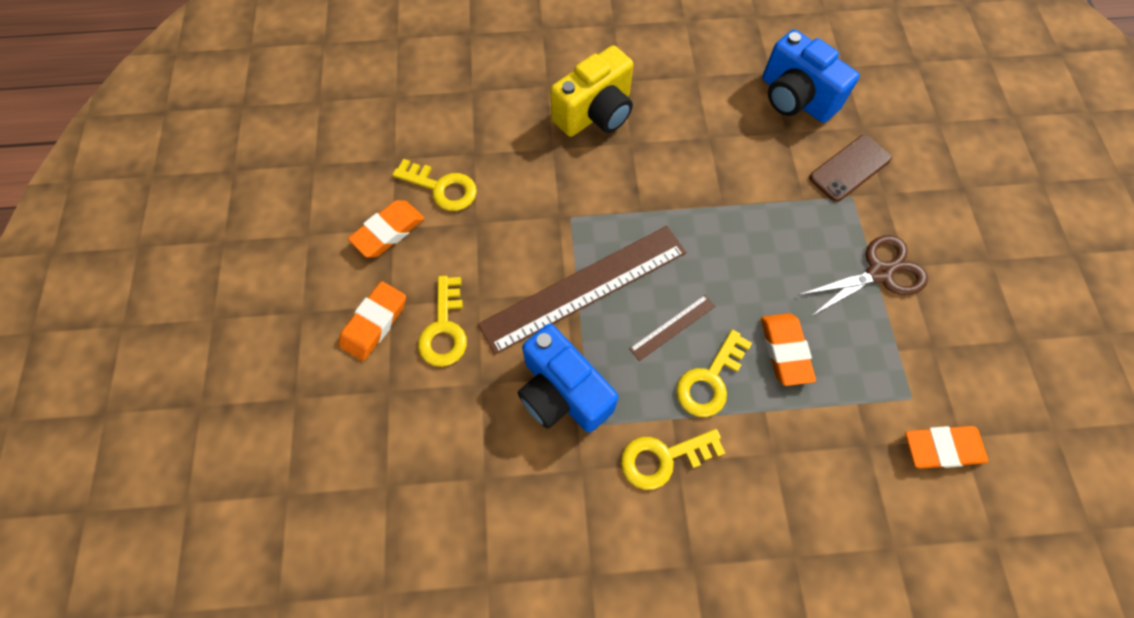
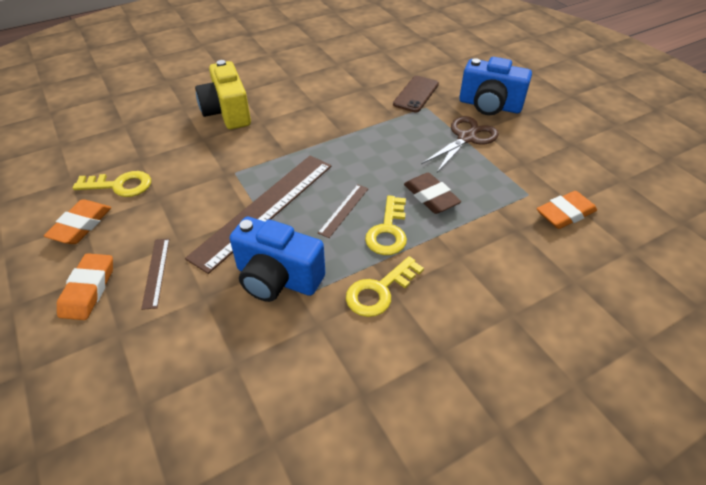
camera: 25 degrees left, 20 degrees down
yellow key [418,276,467,367] -> brown ruler [141,239,169,310]
yellow camera [550,45,633,137] -> yellow camera turned 135 degrees clockwise [195,60,251,129]
orange eraser [761,313,816,386] -> brown eraser [404,173,461,214]
blue camera [762,29,860,123] -> blue camera moved to [459,57,532,115]

